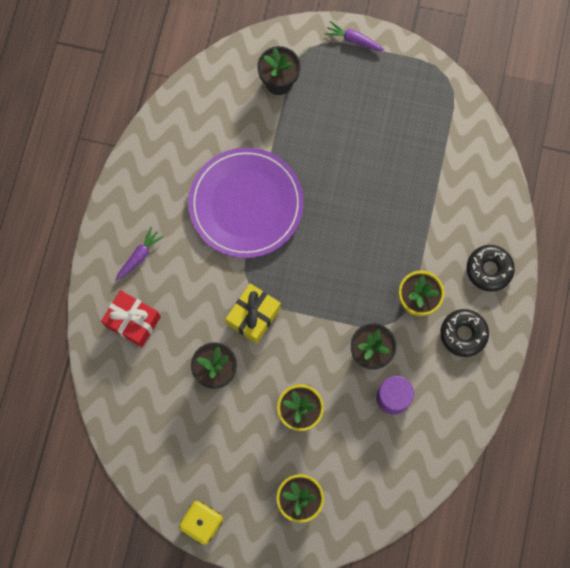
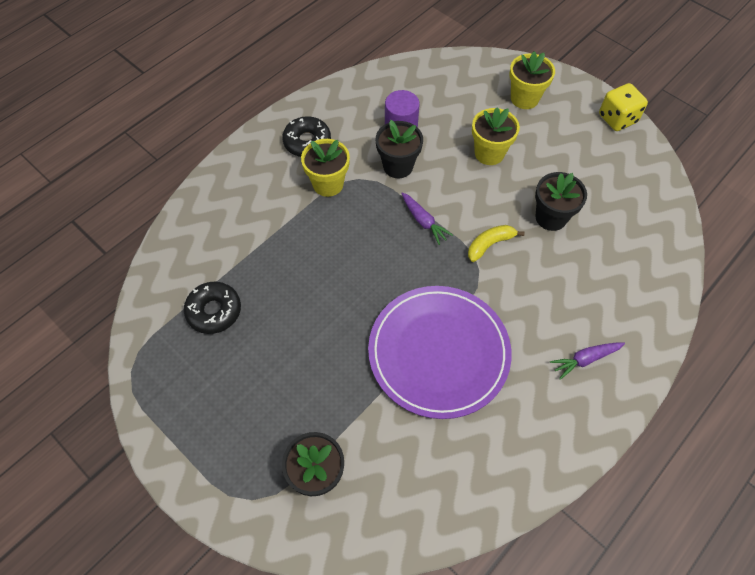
camera: 150 degrees left, 15 degrees down
red gift [101,290,161,347] -> none
yellow gift [226,283,281,344] -> yellow banana [468,225,525,262]
purple carrot [324,21,384,51] -> purple carrot moved to [401,192,453,245]
black donut [467,245,515,292] -> black donut moved to [184,282,241,334]

